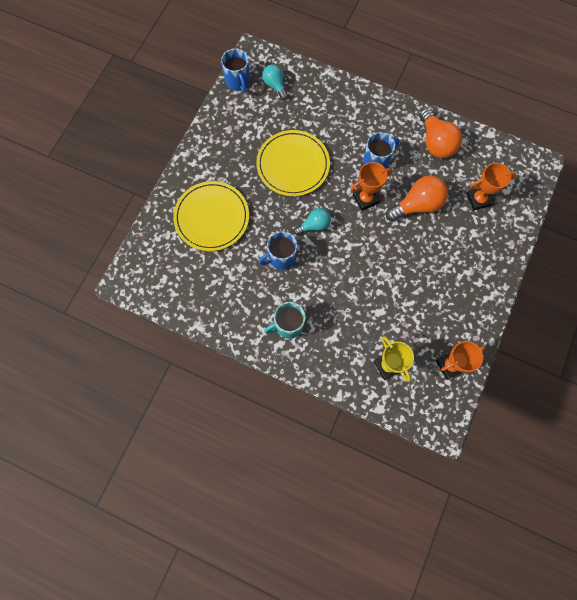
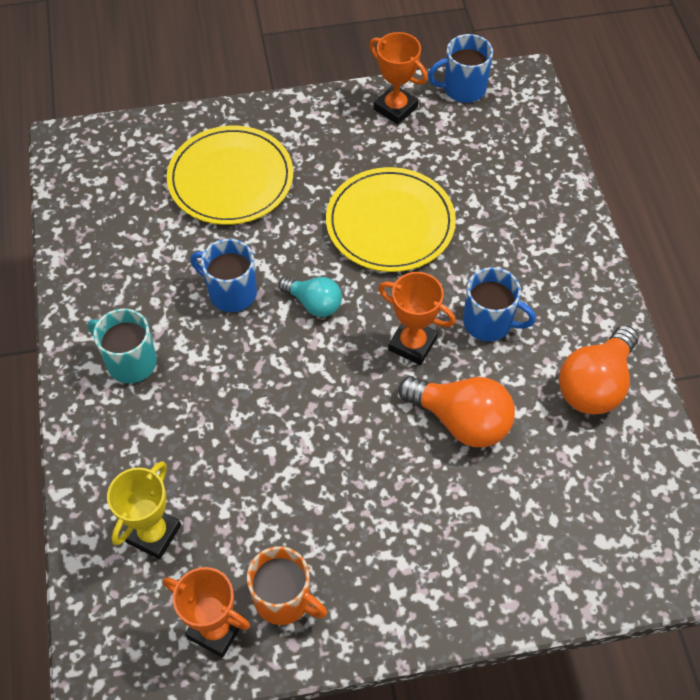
camera: 55 degrees right, 15 degrees down
blue mug [221,48,250,92] -> blue mug turned 45 degrees clockwise [428,34,493,103]
turquoise light bulb [262,64,288,100] -> none
orange trophy [467,163,516,210] -> orange trophy moved to [369,32,428,125]
none -> orange mug [247,546,327,625]

